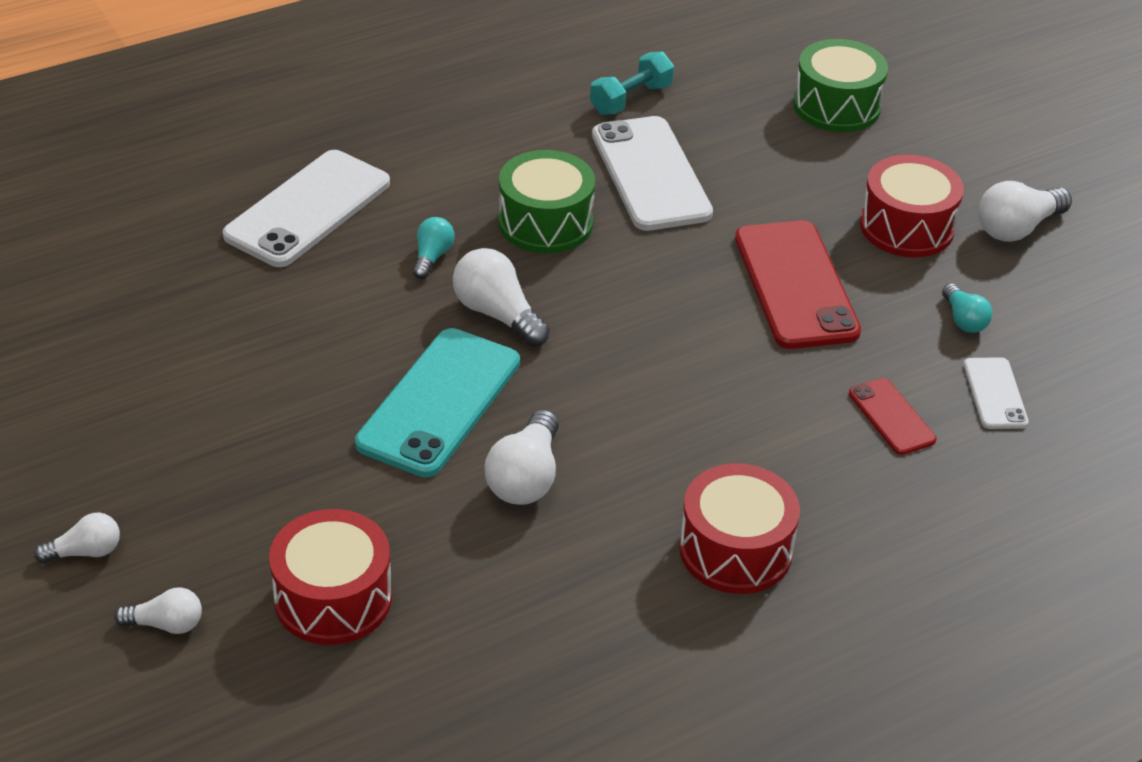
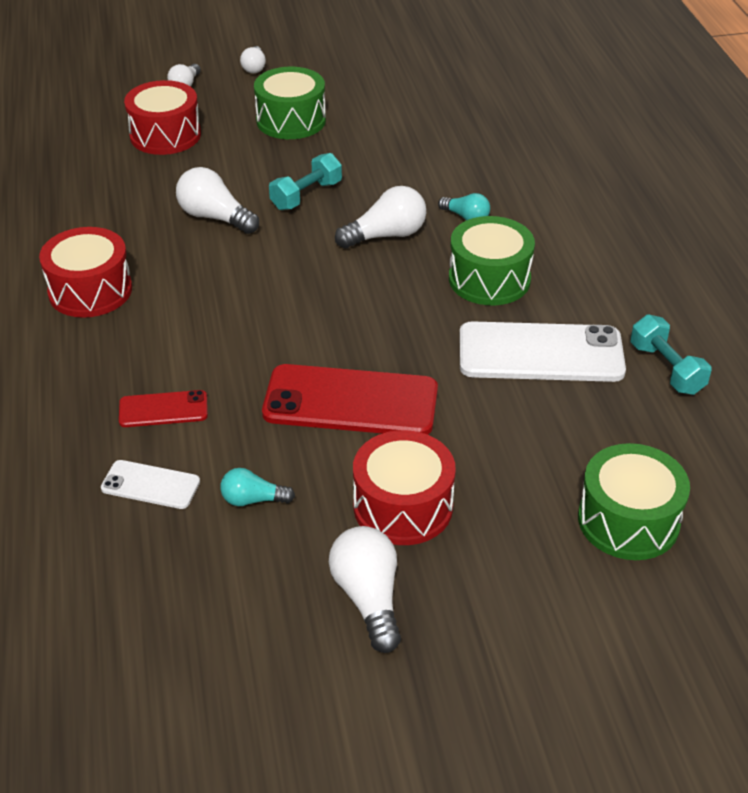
camera: 110 degrees right, 0 degrees up
white phone [223,150,390,267] -> none
turquoise phone [355,328,520,477] -> turquoise dumbbell [269,153,342,210]
none -> green drum [254,67,326,139]

